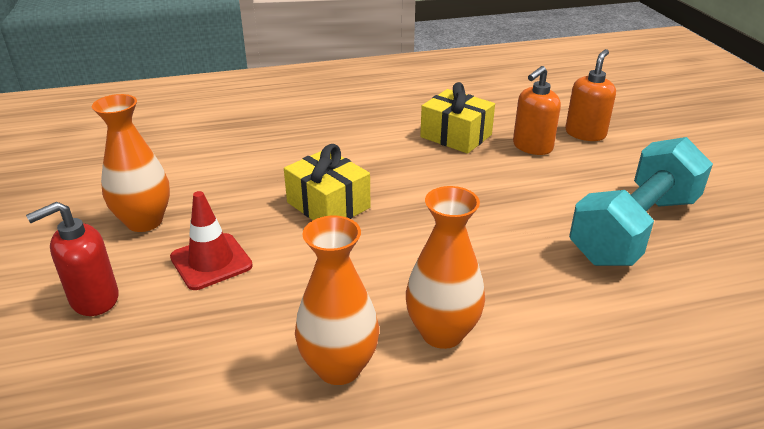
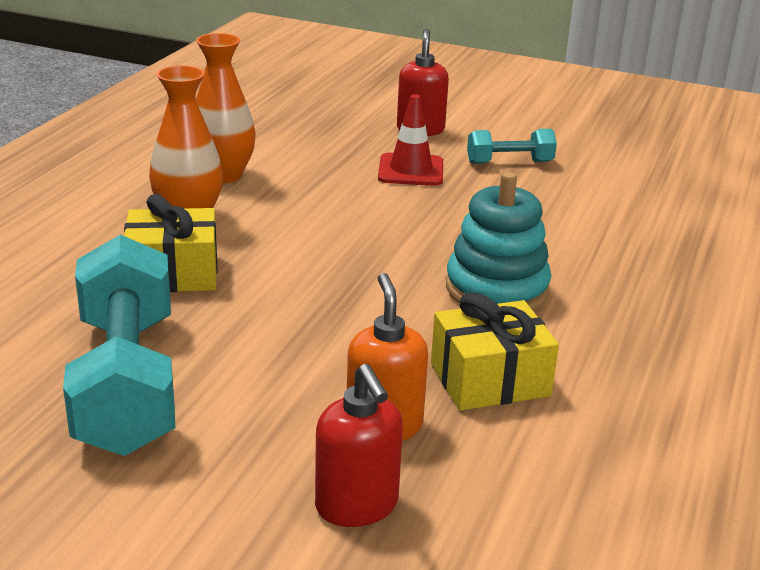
camera: 125 degrees right, 5 degrees down
orange vase [92,94,170,232] -> turquoise dumbbell [467,129,557,164]
yellow gift [284,144,370,220] -> yellow gift moved to [124,194,218,292]
orange soap dispenser [565,49,616,141] -> red soap dispenser [315,364,403,527]
none -> turquoise stacking toy [446,172,551,310]

